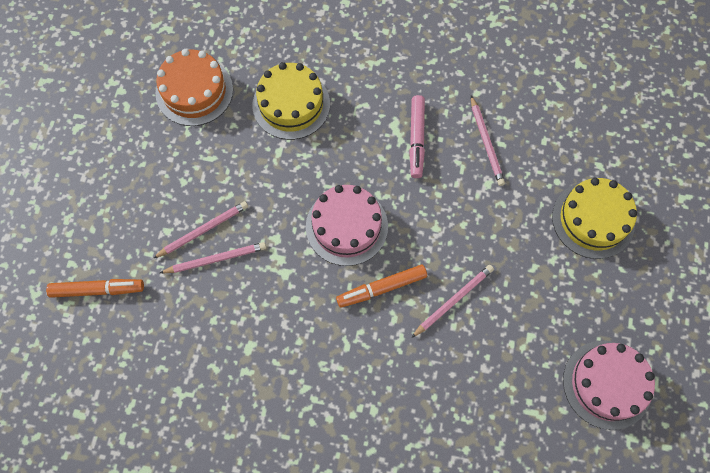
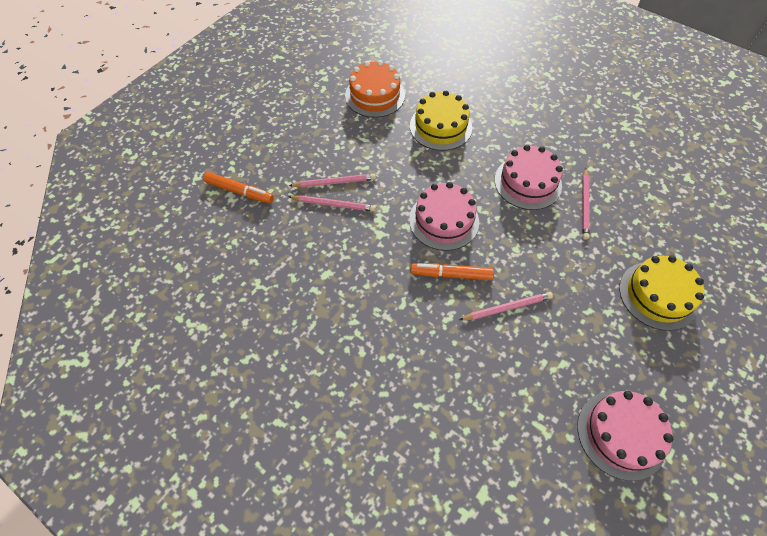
camera: 25 degrees right, 10 degrees down
pink marker [409,95,425,178] -> pink cake [494,145,563,210]

